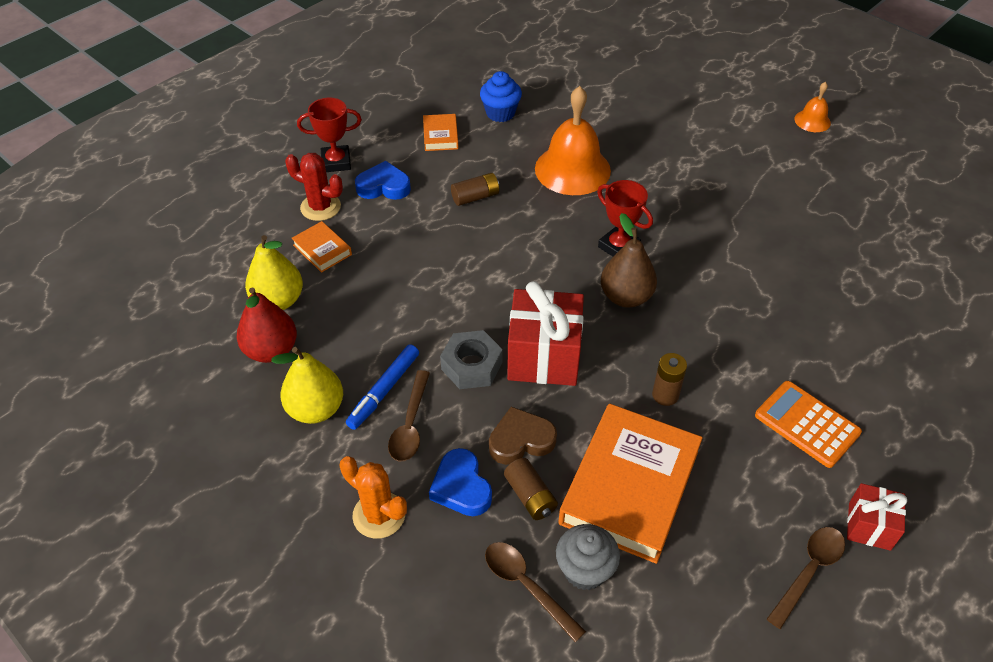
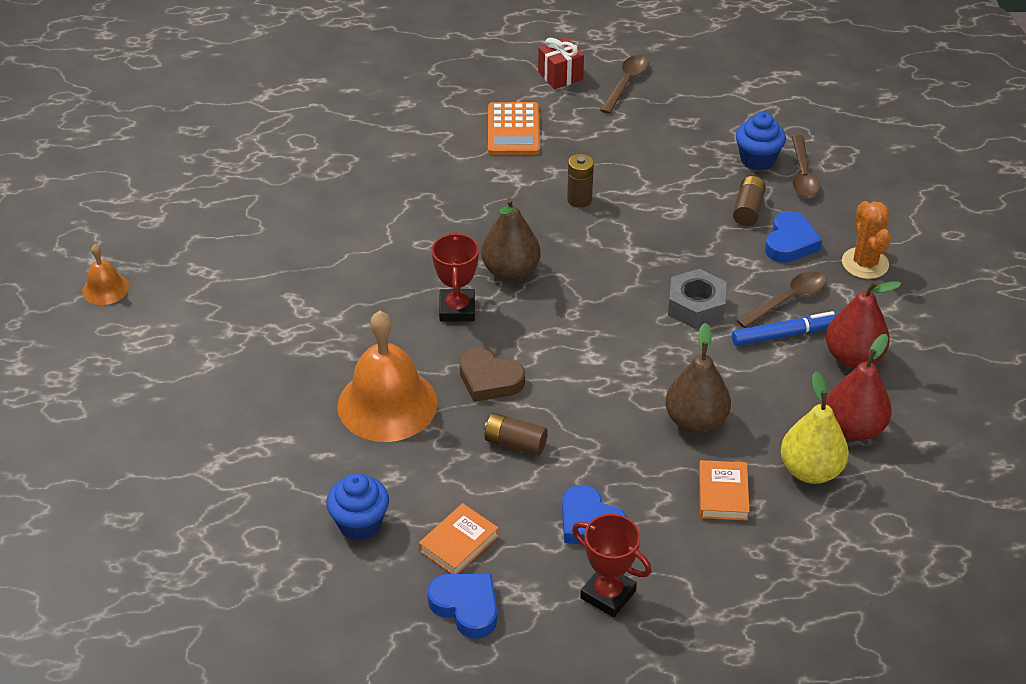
camera: 135 degrees left, 5 degrees down
yellow pear [271,347,343,424] -> red pear [826,281,901,368]
red cactus [285,153,343,221] -> none
brown heart [489,406,557,465] -> brown heart moved to [459,348,525,402]
red gift [507,281,584,386] -> none
grey cupcake [556,524,620,590] -> blue cupcake [736,112,786,171]
orange book [558,404,703,564] -> none
brown spoon [767,527,845,629] -> brown spoon turned 120 degrees clockwise [600,55,649,114]
none -> blue heart [427,574,497,639]
none -> brown pear [666,323,731,433]

